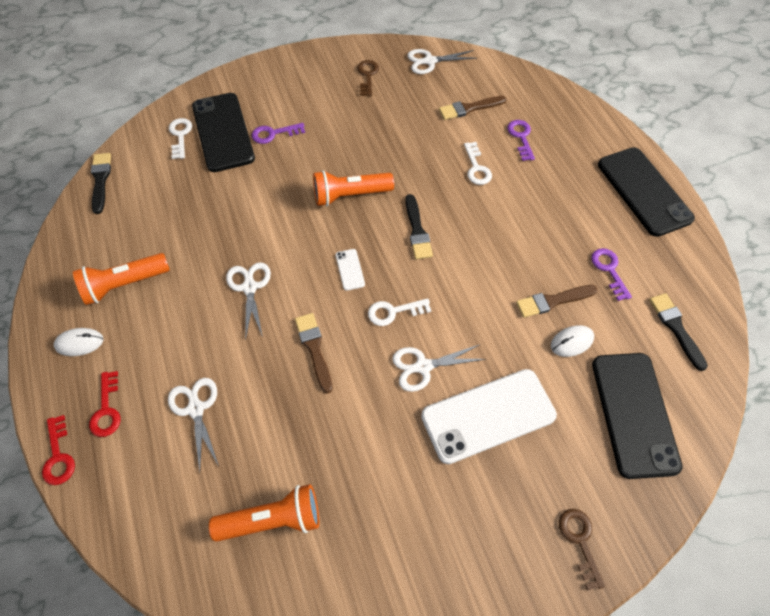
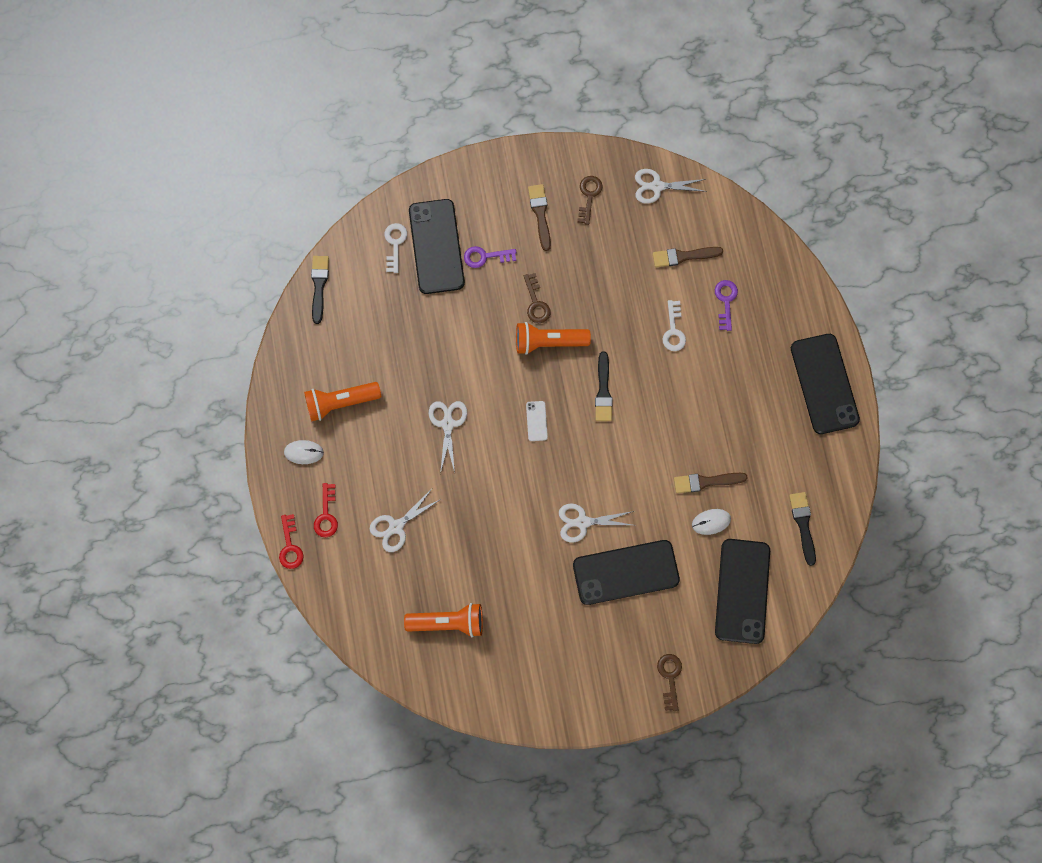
camera: 10 degrees right, 15 degrees up
white scissors [168,378,219,472] -> white scissors turned 120 degrees counterclockwise [370,489,441,552]
brown brush [295,313,333,393] -> brown brush moved to [528,184,551,251]
white key [368,298,431,326] -> none
white phone [421,369,557,464] -> black phone [573,540,680,605]
purple key [591,248,632,301] -> none
none -> brown key [524,273,551,323]

